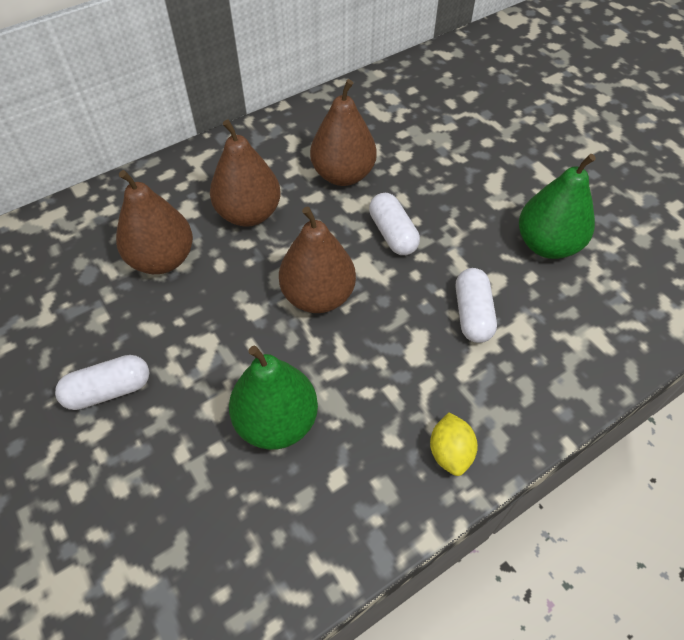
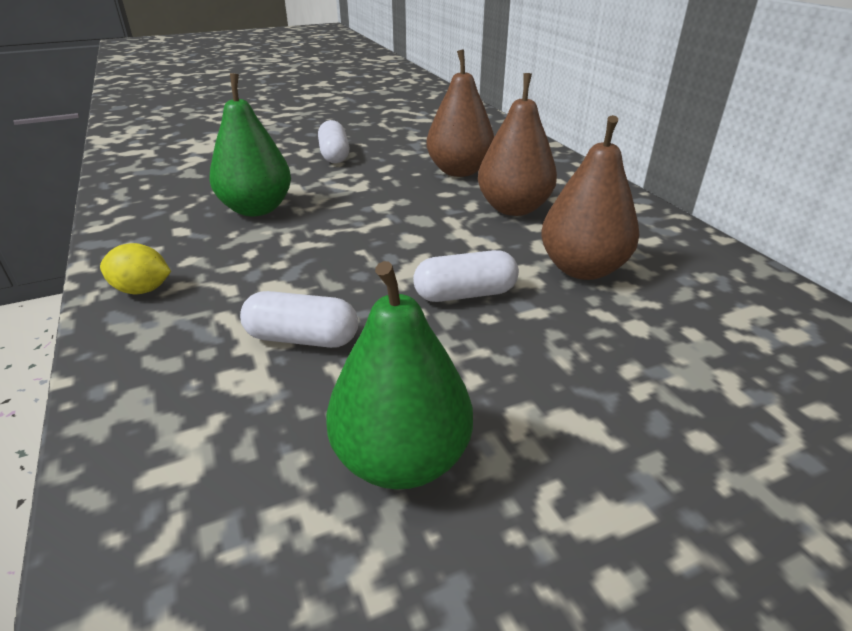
camera: 100 degrees right, 20 degrees down
brown pear [279,206,356,313] -> none

